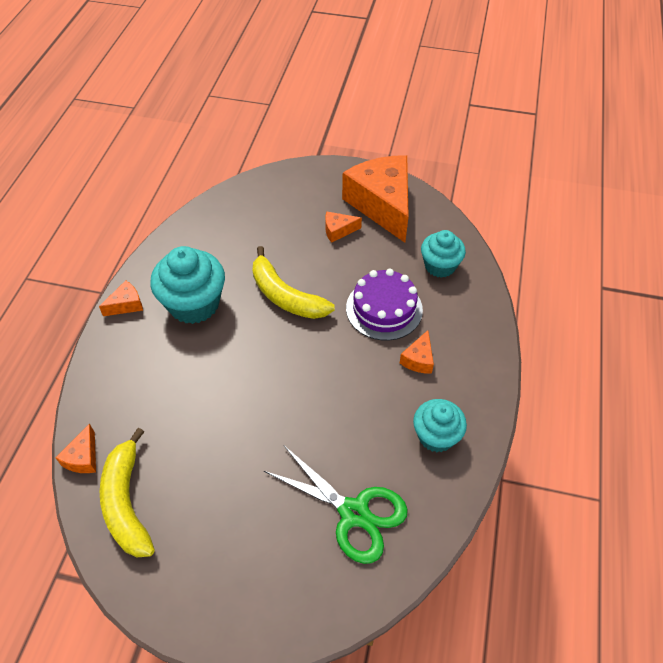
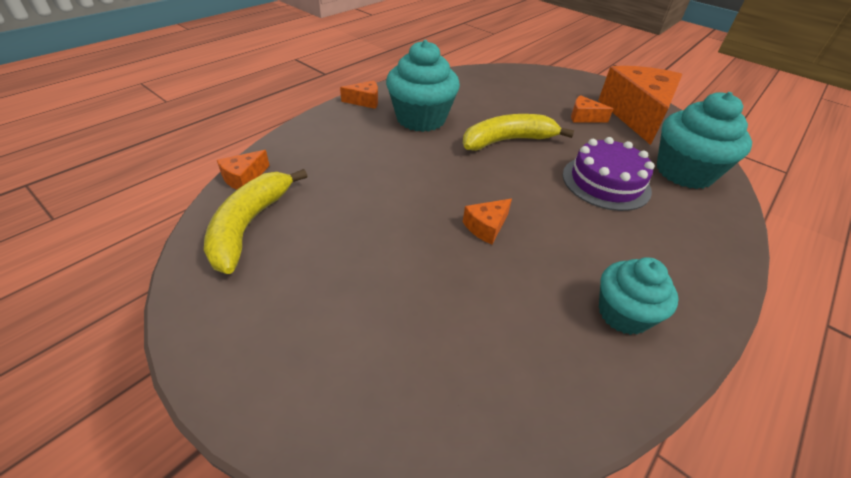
camera: 25 degrees right, 10 degrees down
yellow banana [252,246,335,319] -> yellow banana turned 90 degrees clockwise [463,114,574,151]
green scissors [264,446,408,564] -> none
orange cheese [400,330,434,374] -> orange cheese moved to [463,199,512,244]
turquoise cupcake [421,230,466,278] -> turquoise cupcake [657,92,752,189], size x1.57

